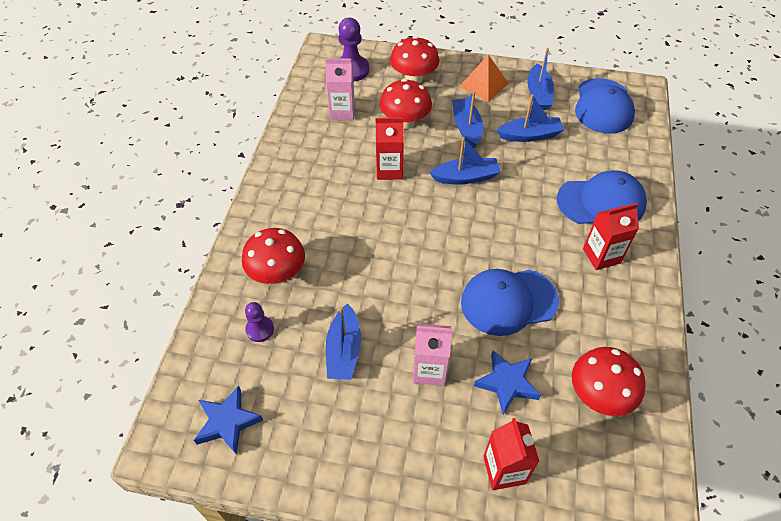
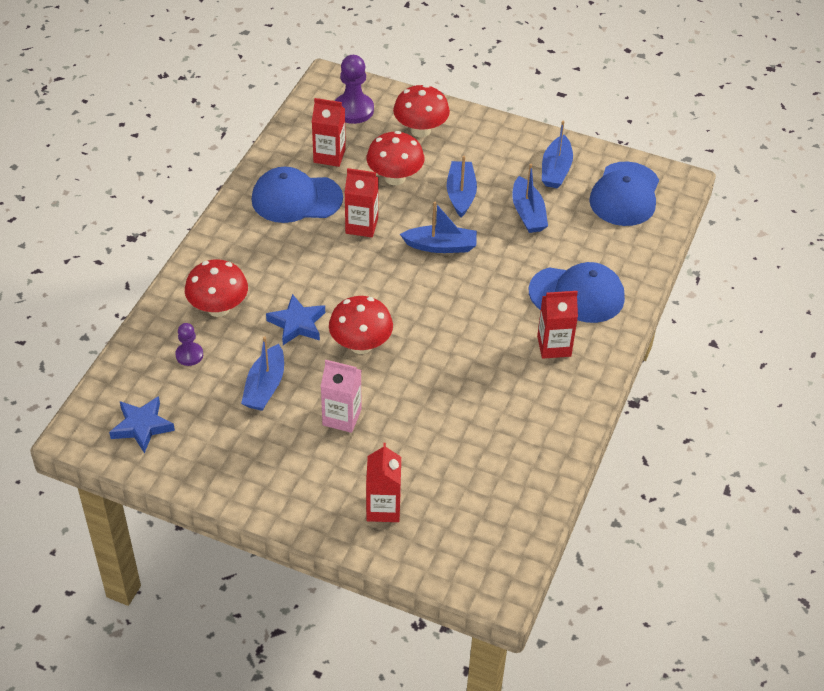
camera: 10 degrees right, 5 degrees down
pink carton [325,58,355,120] -> red carton [312,98,346,167]
orange pyramid [459,54,509,102] -> none
blue cap [461,269,559,336] -> blue cap moved to [252,167,343,223]
blue star [474,350,541,414] -> blue star moved to [266,294,325,345]
blue boat [497,94,564,142] -> blue boat turned 75 degrees clockwise [512,164,548,233]
red mushroom [572,347,646,416] -> red mushroom moved to [329,296,393,354]

